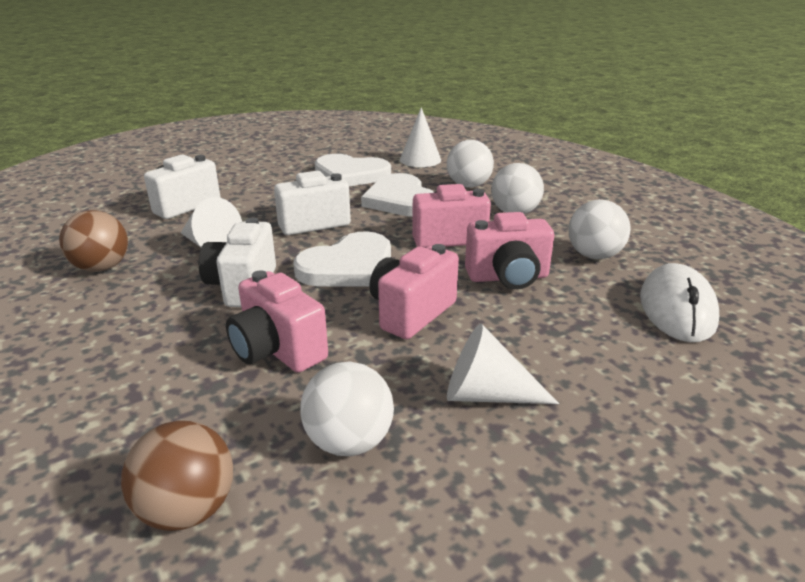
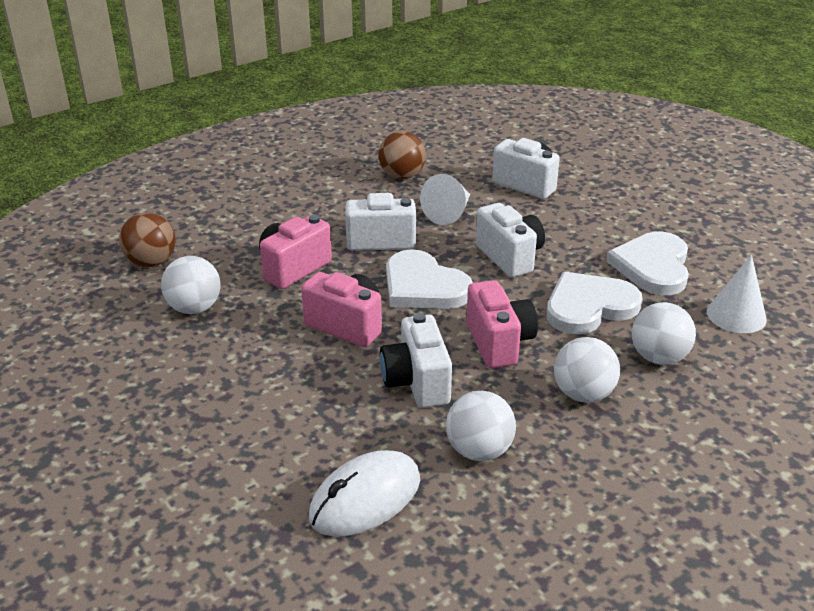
camera: 85 degrees right, 5 degrees up
white cone [447,324,559,404] -> none
pink camera [465,212,554,289] -> white camera [380,313,452,408]
white mouse [640,263,719,342] -> white mouse turned 45 degrees counterclockwise [309,450,420,537]

